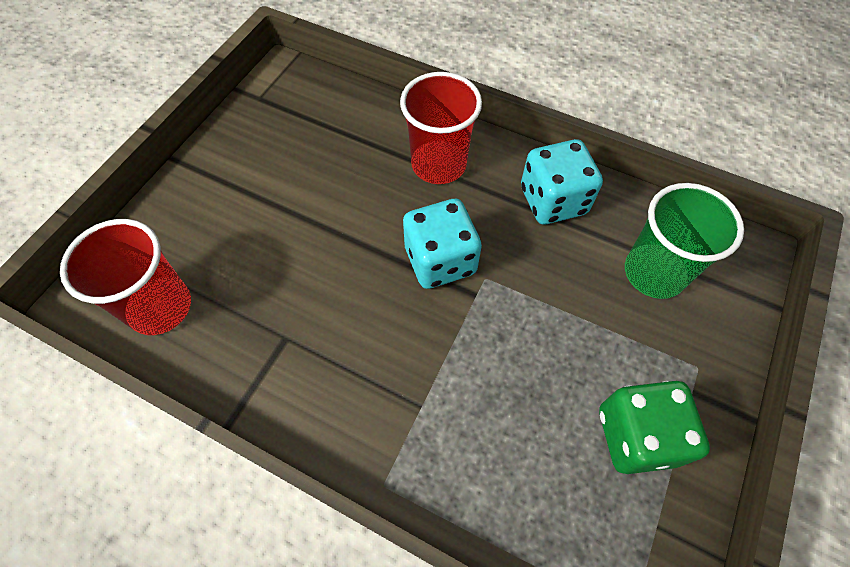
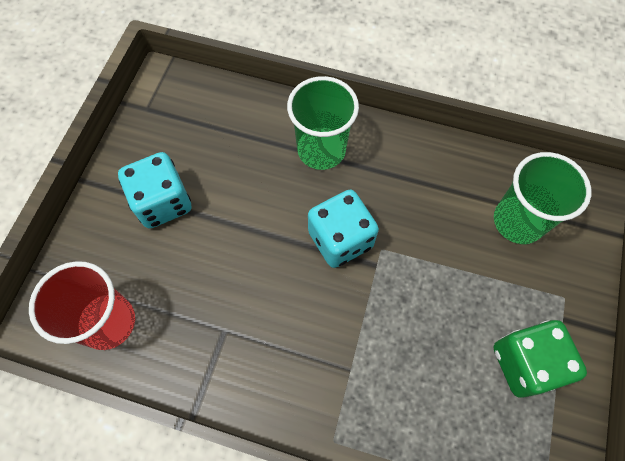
camera: 10 degrees left, 5 degrees up
red cup [400,72,482,184] -> green cup [287,76,359,170]
turquoise dice [521,139,603,224] -> turquoise dice moved to [118,152,191,228]

